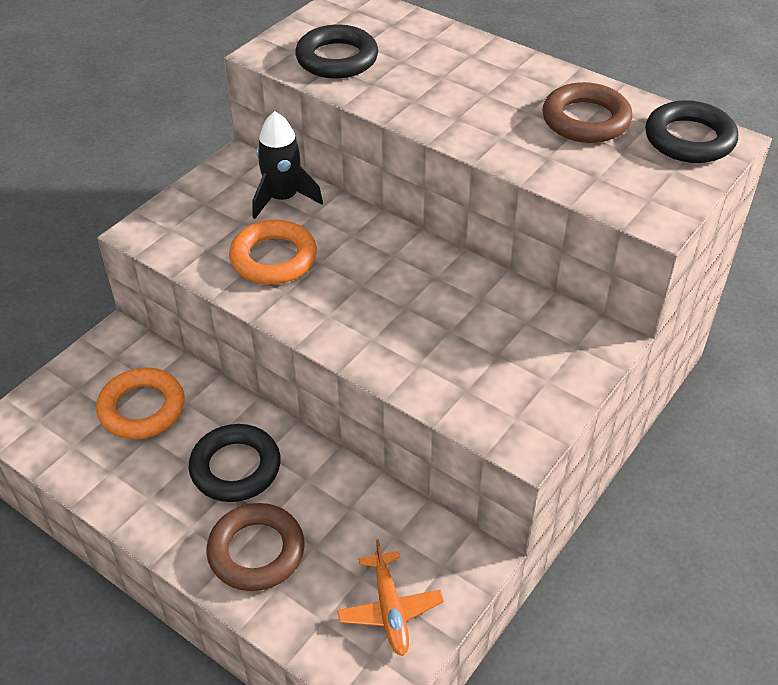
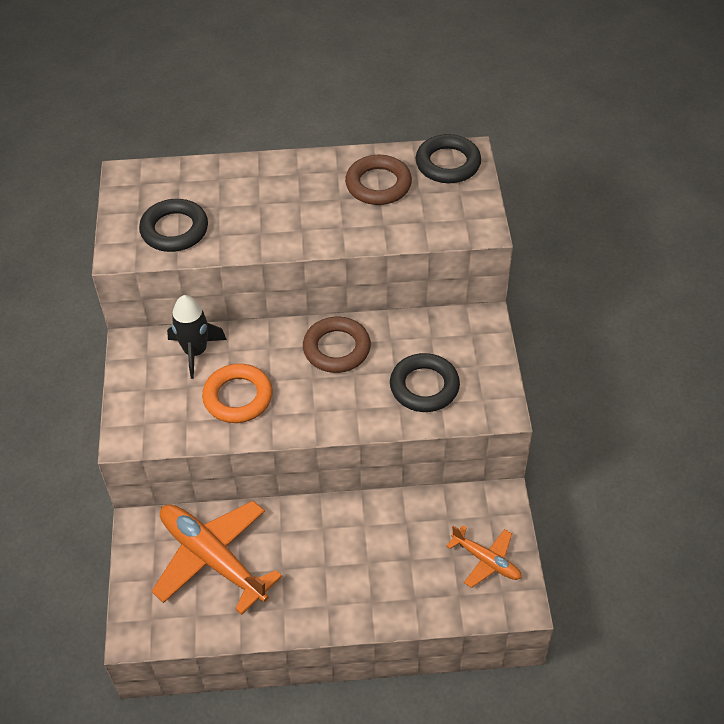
camera: 40 degrees left, 5 degrees up
orange ring [96,368,184,439] -> orange plane [152,501,282,615]
black ring [189,424,281,502] -> black ring moved to [390,353,460,412]
brown ring [206,503,305,591] -> brown ring moved to [303,317,371,373]

